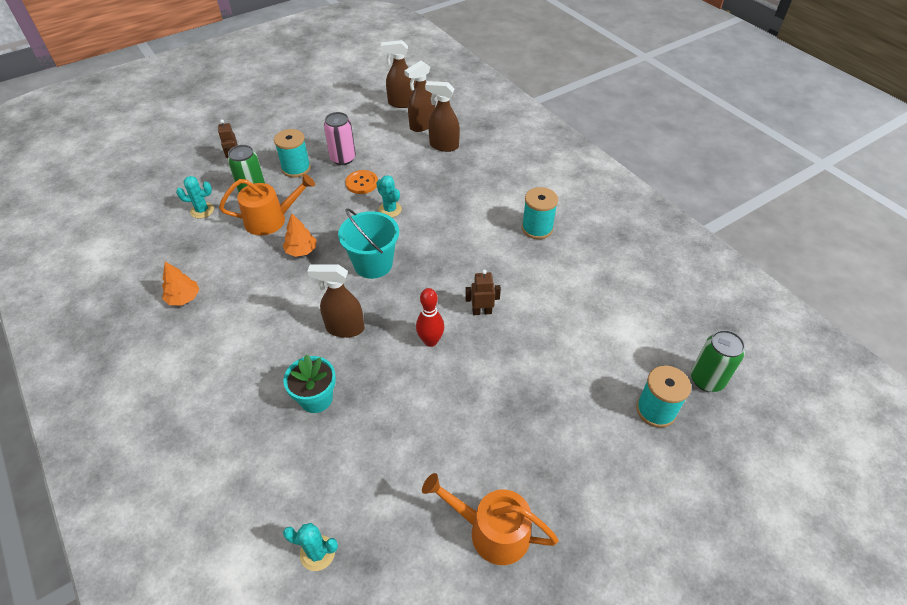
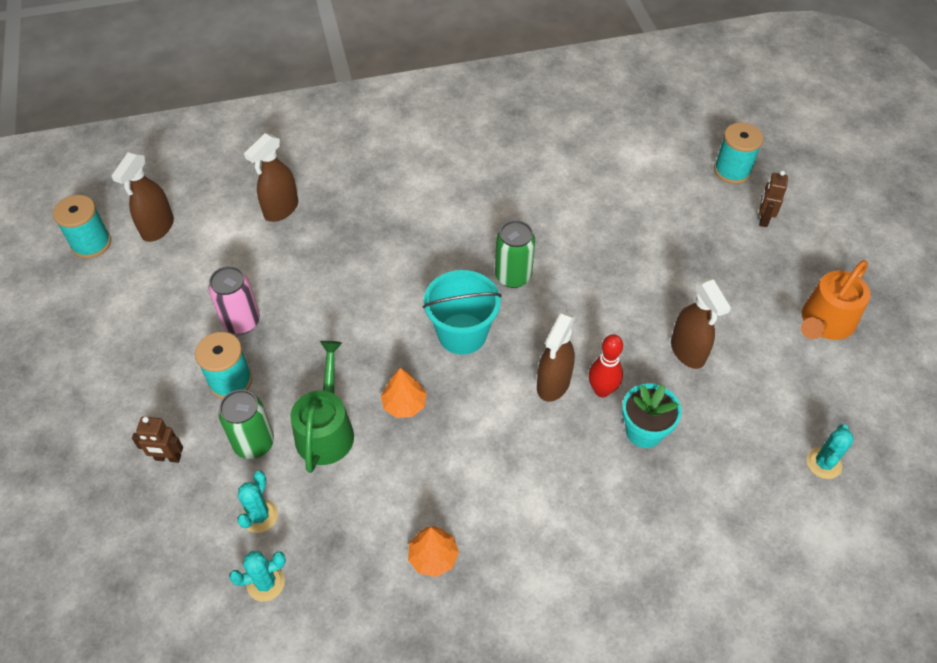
camera: 70 degrees left, 5 degrees up
orange watering can [219,174,315,235] -> green watering can [290,341,354,473]
orange button [345,170,378,194] -> none
turquoise cactus [376,175,402,217] -> turquoise cactus moved to [229,551,286,602]
brown spray bottle [404,61,435,132] -> brown spray bottle moved to [671,278,731,369]
red bowling pin [416,288,444,347] -> red bowling pin moved to [589,334,623,397]
brown robot [465,270,501,315] -> brown robot moved to [759,171,788,227]
turquoise spool [522,187,558,239] -> turquoise spool moved to [53,195,111,259]
green can [691,330,745,392] -> green can moved to [495,220,535,288]

